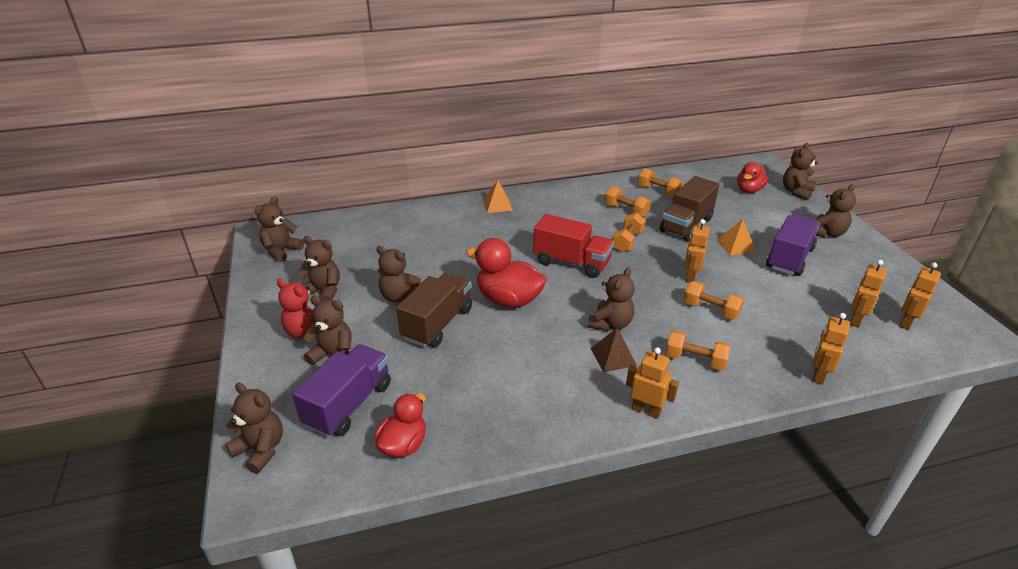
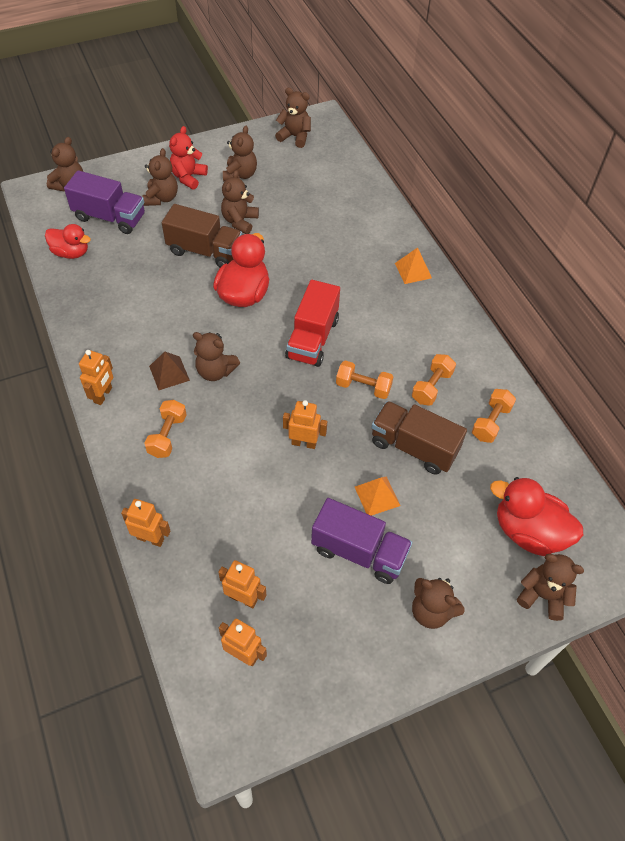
camera: 80 degrees right, 20 degrees up
orange dumbbell [684,281,744,320] -> none
red duck [737,162,768,193] -> red duck [490,477,583,556], size x1.54

